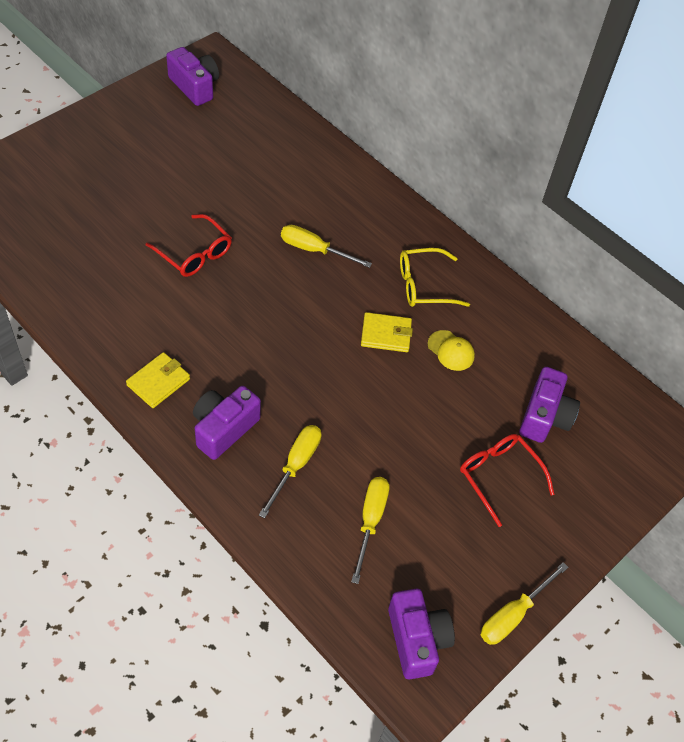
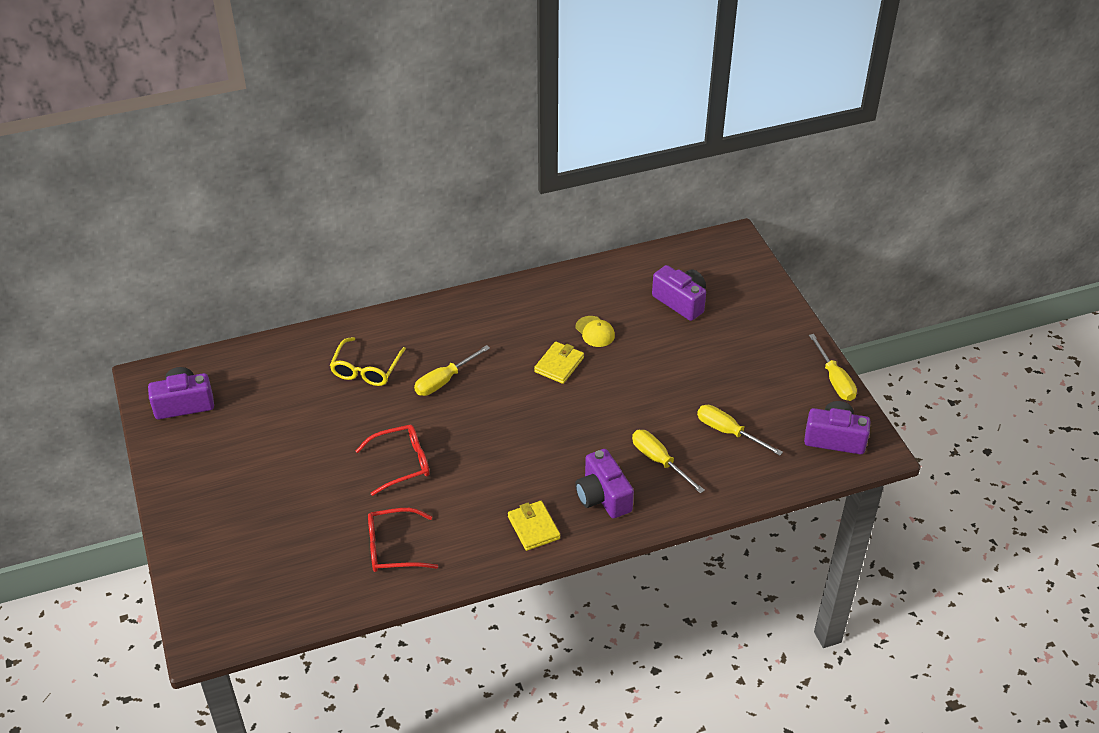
camera: 60 degrees left, 10 degrees down
yellow glasses [400,248,470,307] -> yellow glasses moved to [330,337,406,386]
yellow cap [428,330,475,371] -> yellow cap turned 75 degrees clockwise [576,316,615,347]
red glasses [460,434,554,527] -> red glasses moved to [368,508,438,572]

